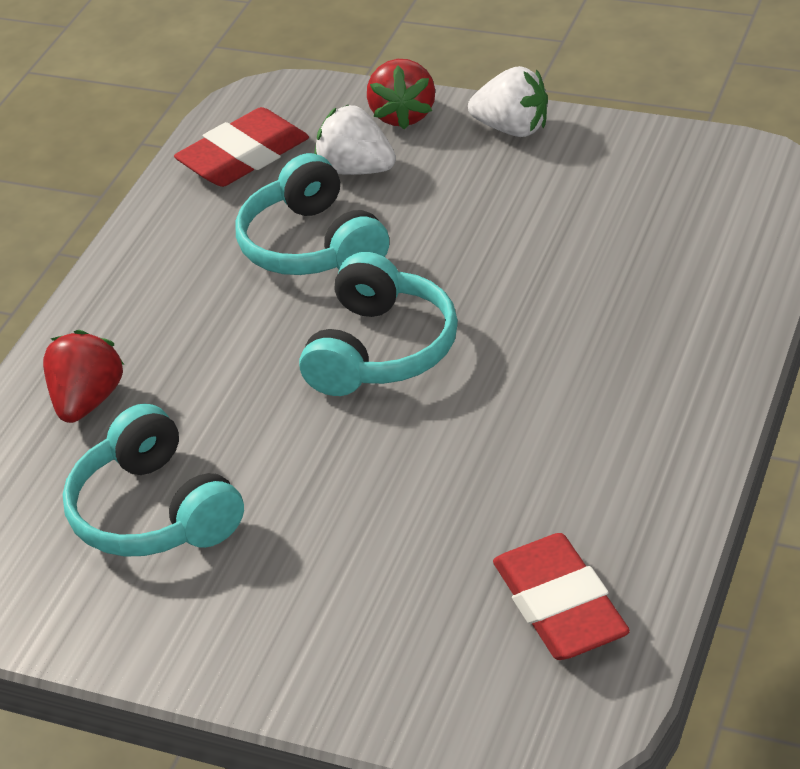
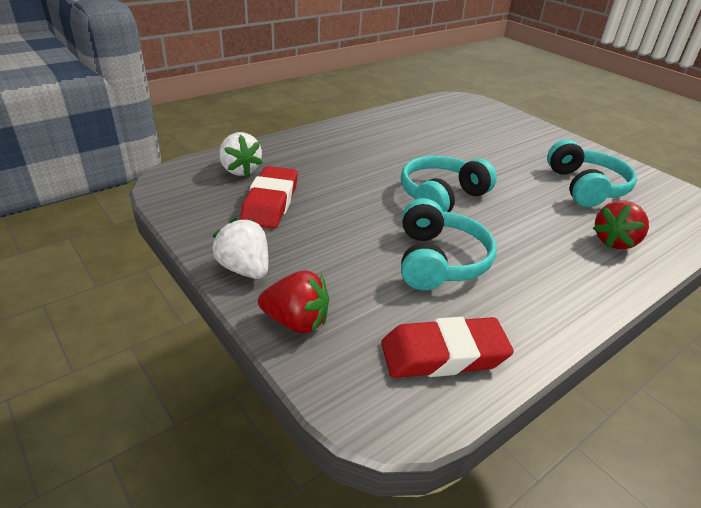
camera: 155 degrees left, 5 degrees down
white strawberry [314,104,396,175] -> white strawberry moved to [219,132,263,176]
red strawberry [367,59,435,130] -> red strawberry turned 75 degrees clockwise [258,270,329,333]
red eraser [493,533,630,660] -> red eraser moved to [240,166,298,229]

